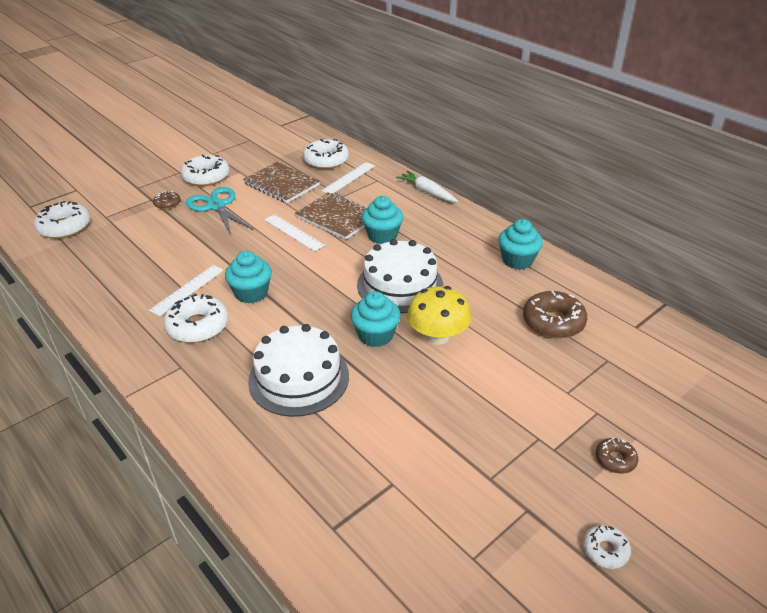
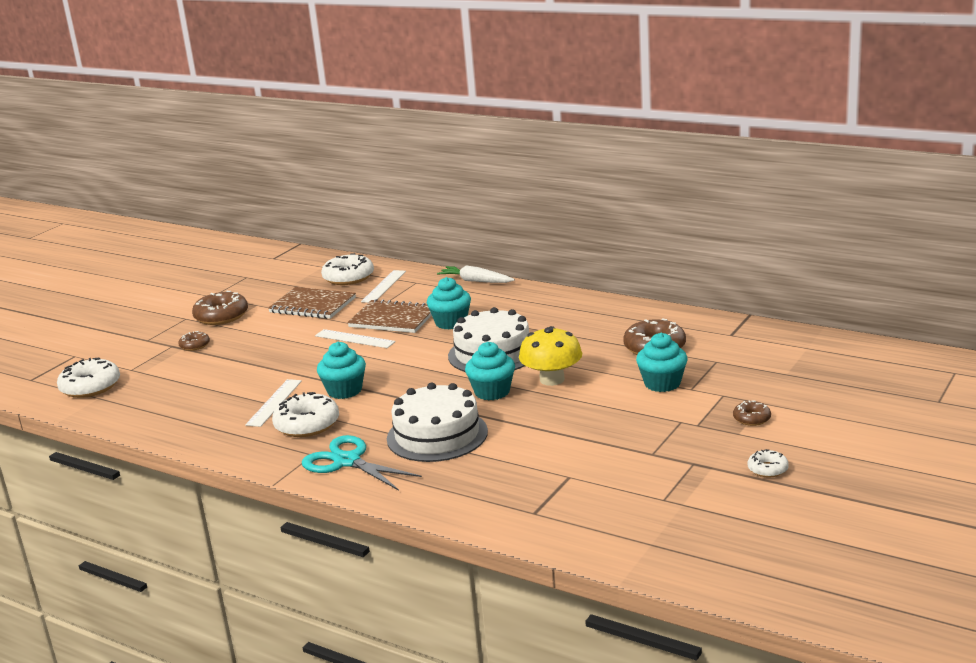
camera: 15 degrees left, 15 degrees down
white donut [181,155,229,186] -> brown donut [192,291,248,325]
turquoise scissors [186,187,254,235] -> turquoise scissors moved to [302,435,422,491]
turquoise cupcake [498,219,543,270] -> turquoise cupcake moved to [636,333,687,392]

